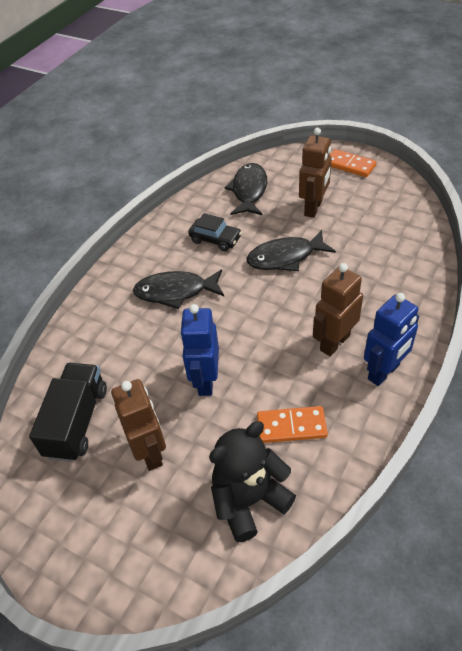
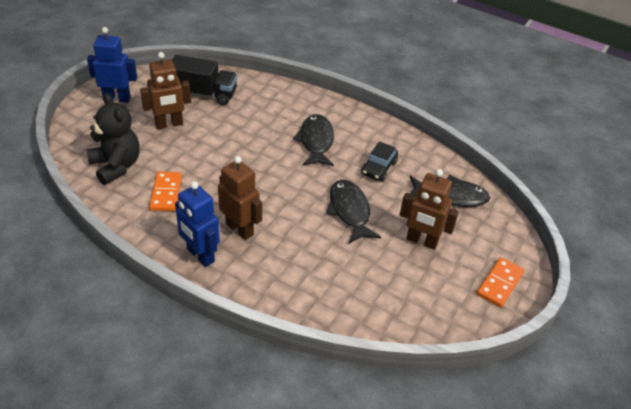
camera: 85 degrees right, 5 degrees down
blue robot [180,304,219,396] -> blue robot moved to [87,27,137,103]

